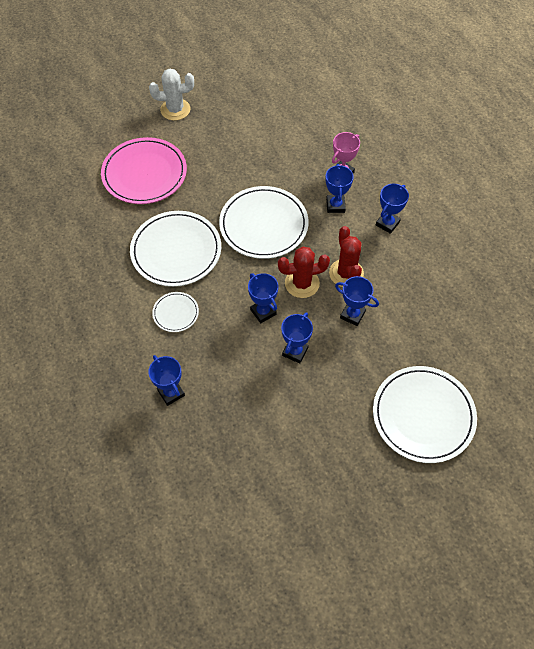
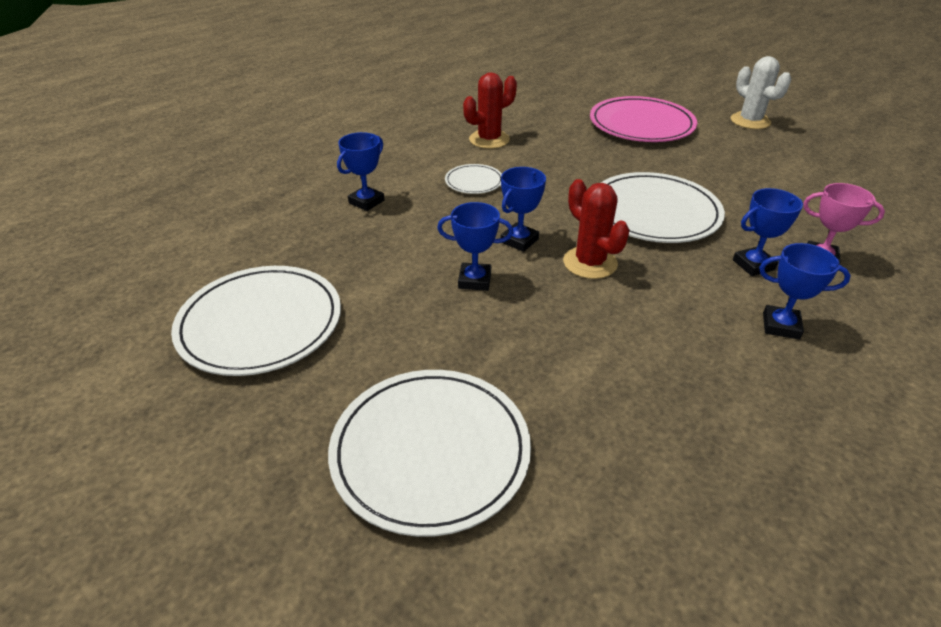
camera: 70 degrees right, 20 degrees down
white plate [130,211,221,287] -> white plate moved to [171,266,341,376]
red cactus [329,226,364,287] -> red cactus moved to [463,72,517,149]
blue trophy [335,276,379,326] -> none

